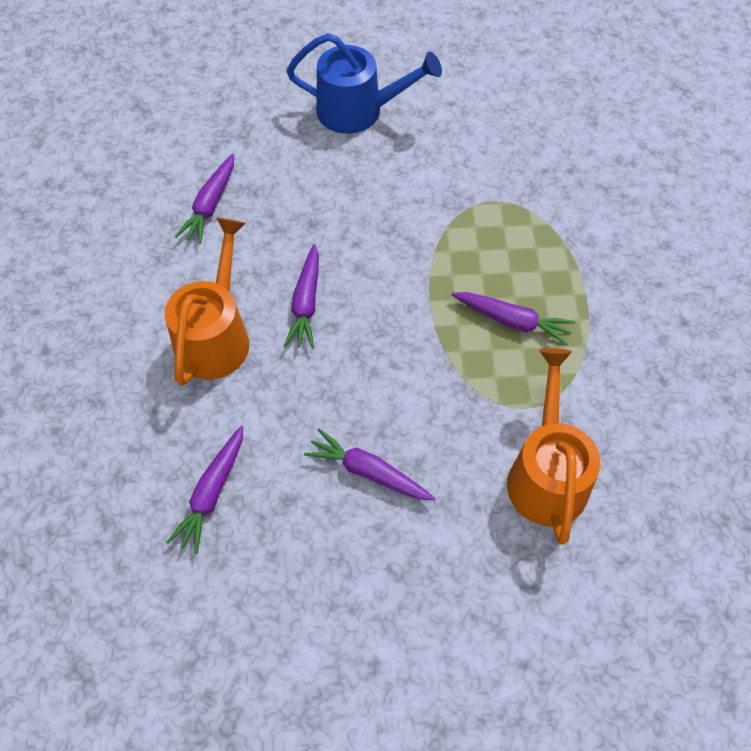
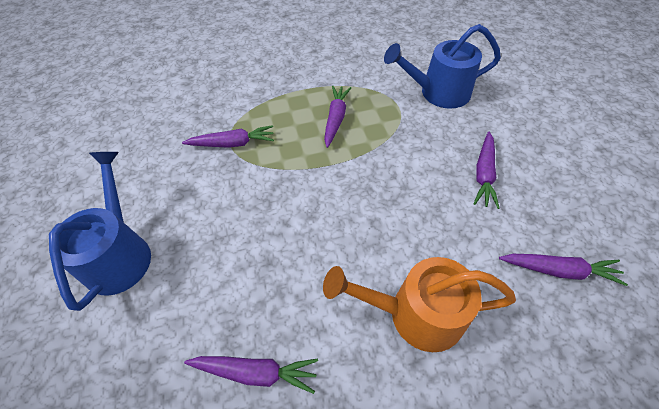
camera: 100 degrees left, 5 degrees down
purple carrot [284,244,319,349] -> purple carrot moved to [182,125,274,148]
orange watering can [507,348,600,545] -> blue watering can [384,24,501,109]

